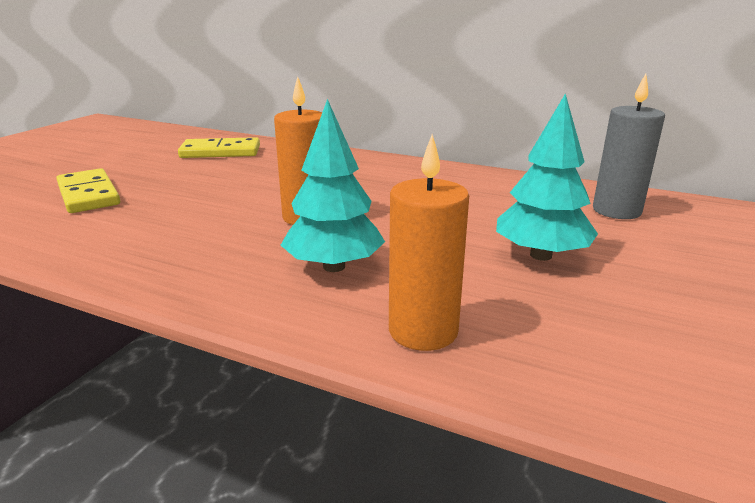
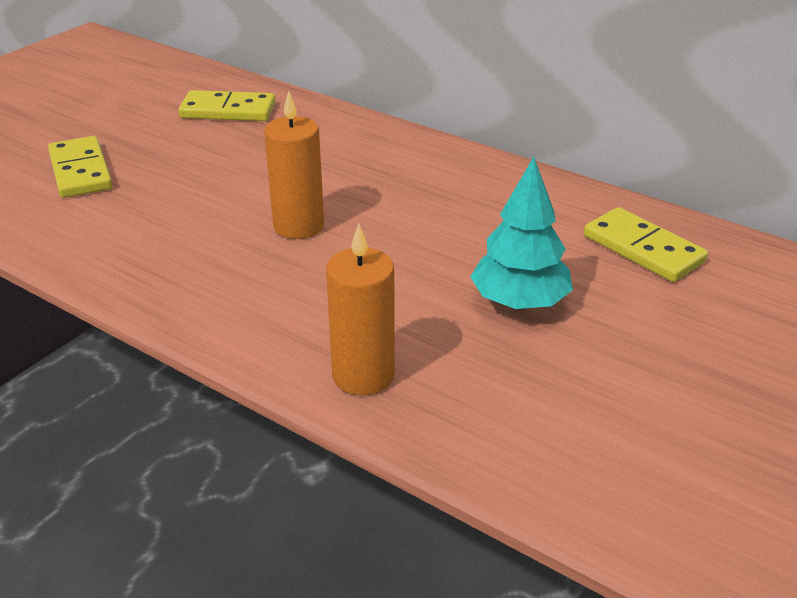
camera: 10 degrees right, 10 degrees up
turquoise tree [280,99,385,272] -> none
grey candle [593,74,665,219] -> yellow domino [584,207,708,282]

